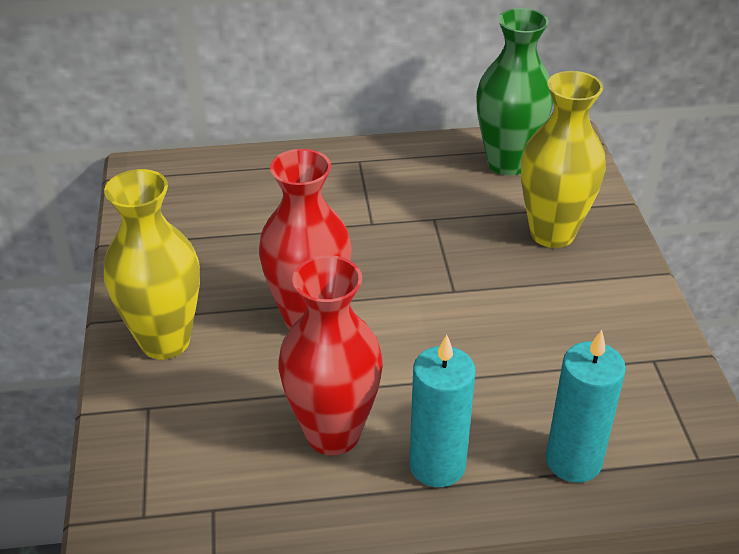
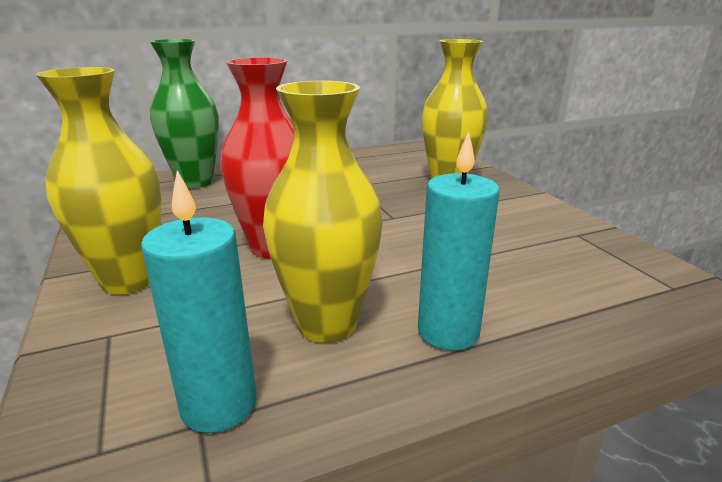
camera: 15 degrees left, 15 degrees down
red vase [278,255,383,455] -> yellow vase [263,81,383,343]
green vase [476,8,553,176] -> green vase moved to [150,39,219,189]
turquoise candle [546,330,626,483] -> turquoise candle moved to [141,170,256,433]

